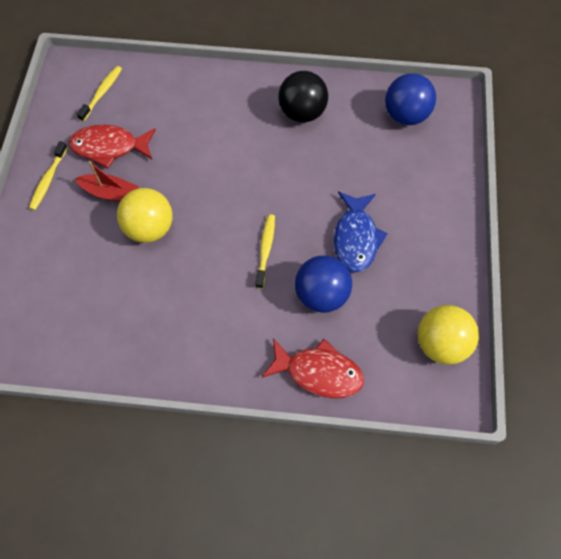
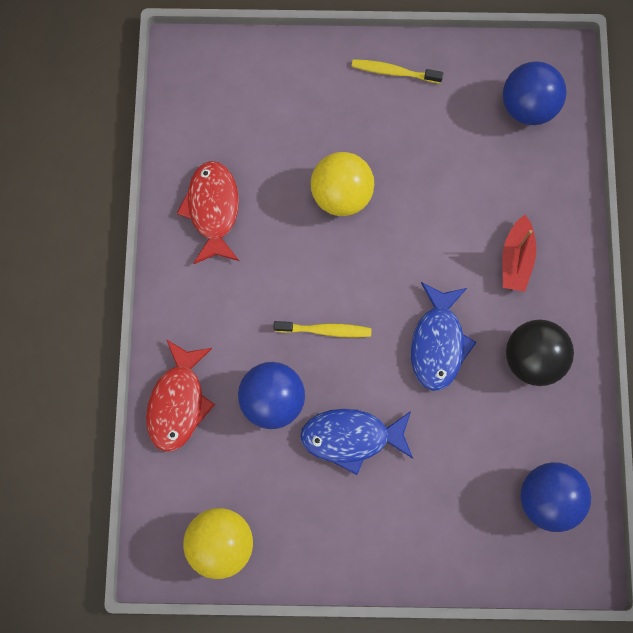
camera: 85 degrees right, 10 degrees up
red fish [69,125,156,168] -> red fish moved to [177,161,239,264]
red boat [75,161,139,202] -> red boat moved to [502,215,536,292]
yellow toothbrush [77,66,122,122] -> blue ball [503,61,567,125]
none -> blue fish [411,282,477,391]

